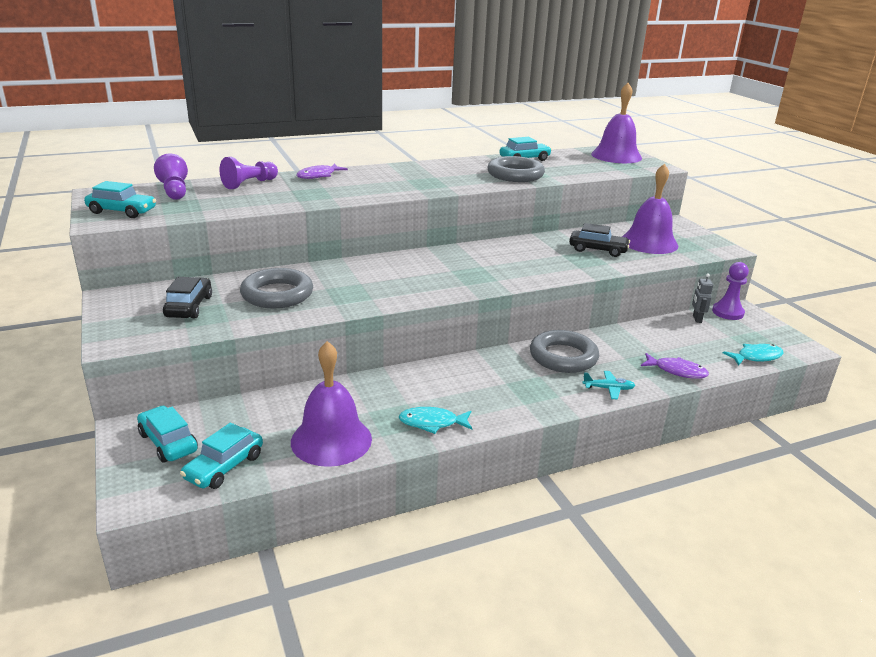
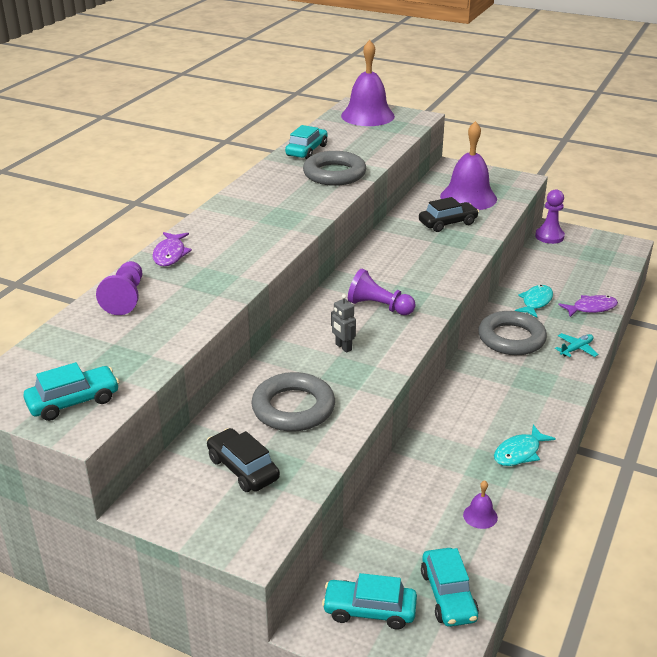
camera: 40 degrees left, 5 degrees up
purple pawn [154,153,188,200] -> purple pawn moved to [348,269,416,315]
purple bell [291,341,372,467] -> purple bell [463,481,498,529], size x0.41
grey robot [692,274,713,323] -> grey robot moved to [331,294,356,353]
turquoise fish [723,344,784,366] -> turquoise fish moved to [515,285,553,318]

